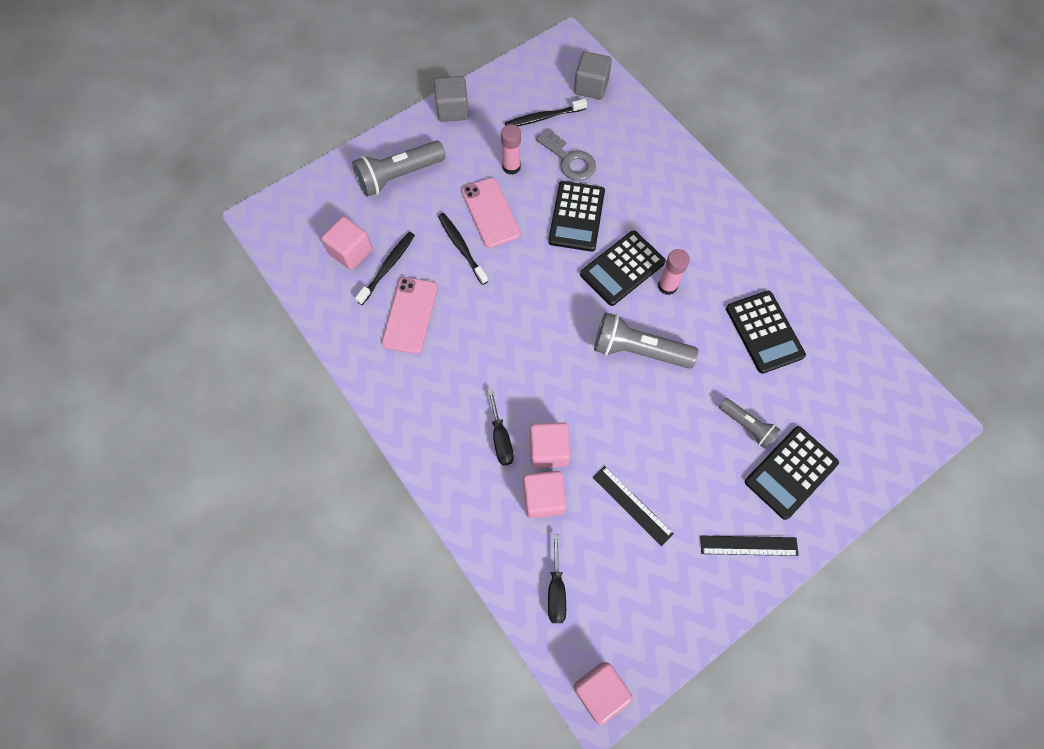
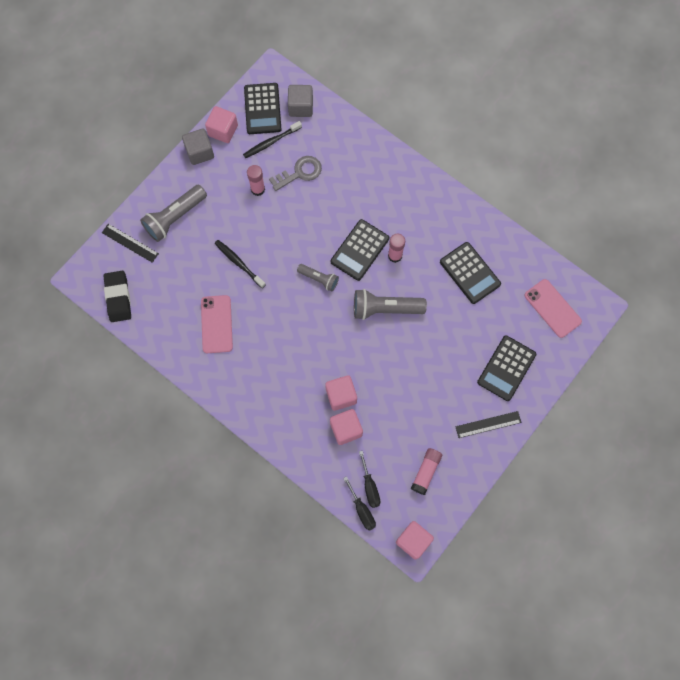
camera: 15 degrees left, 5 degrees up
pink cube [321,216,373,270] -> pink cube moved to [205,106,238,143]
black toothbrush [355,232,415,305] -> none
pink phone [462,178,521,248] -> pink phone moved to [525,279,582,338]
black screwdriver [488,389,514,466] -> black screwdriver moved to [343,476,376,531]
grey key [536,128,596,181] -> grey key turned 60 degrees counterclockwise [269,156,322,191]
black calculator [548,181,605,252] -> black calculator moved to [244,83,282,134]
black ruler [593,466,674,546] -> black ruler moved to [102,224,159,263]
grey flashlight [719,398,781,449] -> grey flashlight moved to [297,264,339,292]
none -> black eraser [104,271,131,322]
none -> pink glue stick [411,448,442,495]

